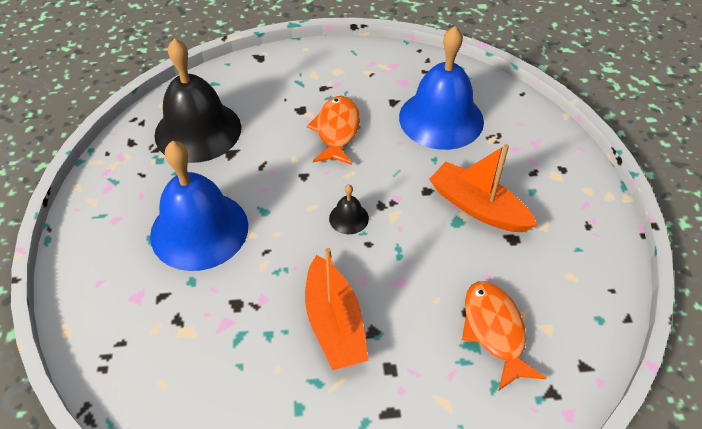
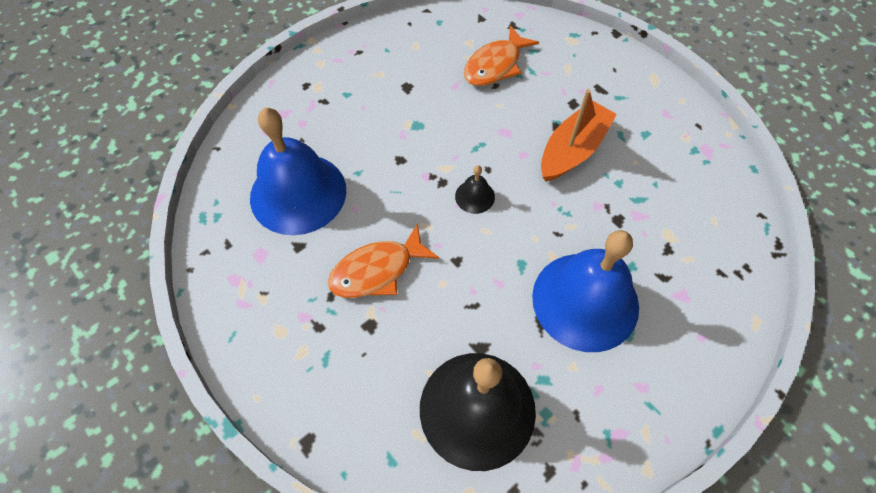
camera: 125 degrees left, 10 degrees up
orange boat [429,144,538,232] -> none

